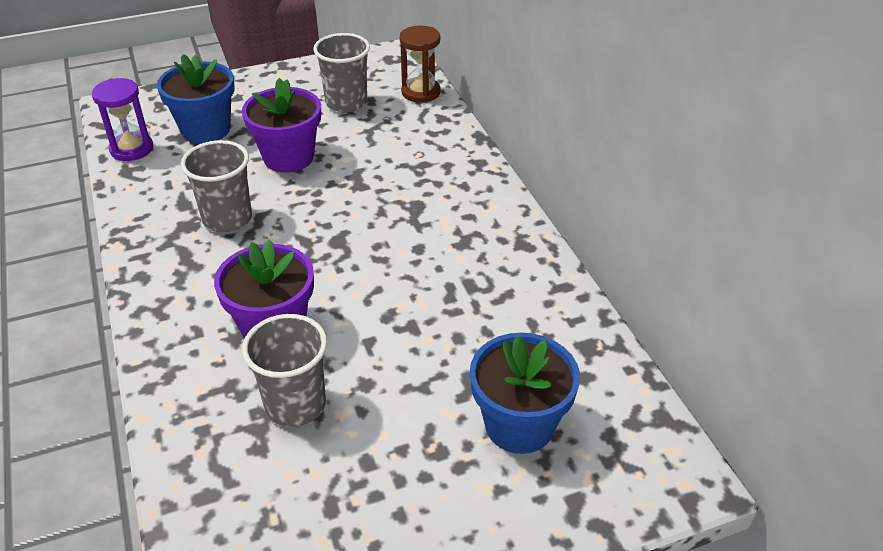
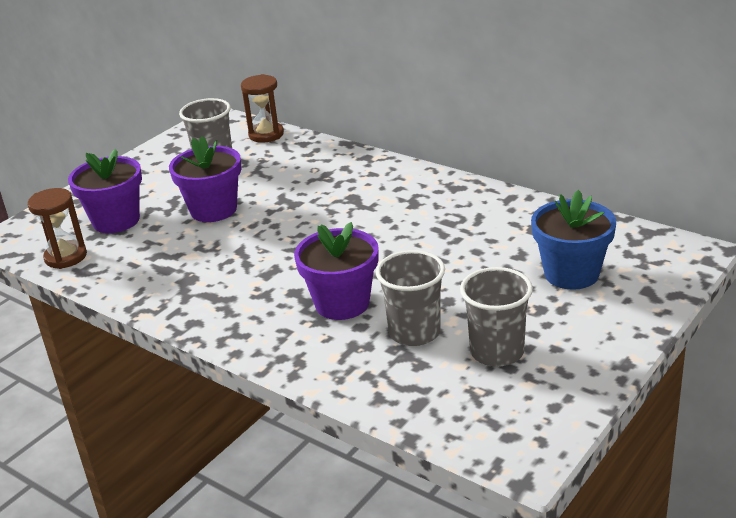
camera: 30 degrees left, 10 degrees down
purple hourglass [92,78,153,161] -> brown hourglass [27,188,87,269]
blue flower pot [157,54,235,144] -> purple flower pot [68,149,142,233]
grey cup [181,140,252,232] -> grey cup moved to [460,267,533,367]

